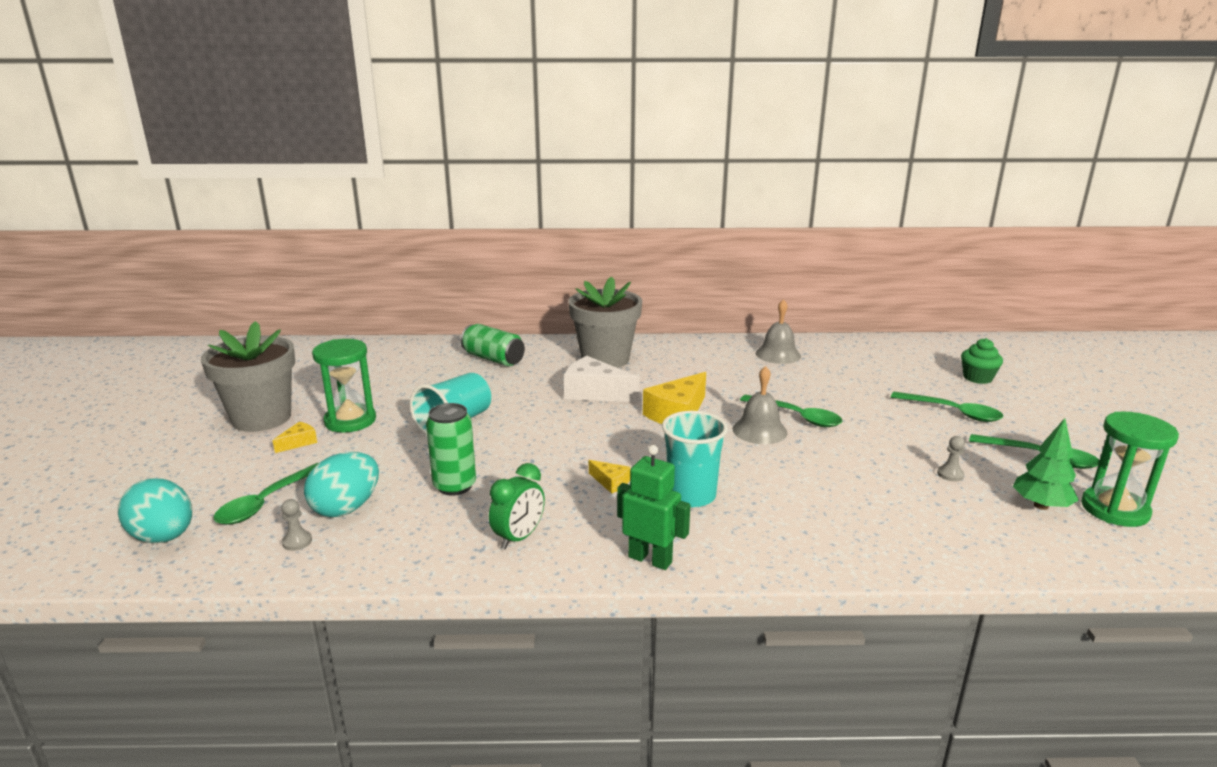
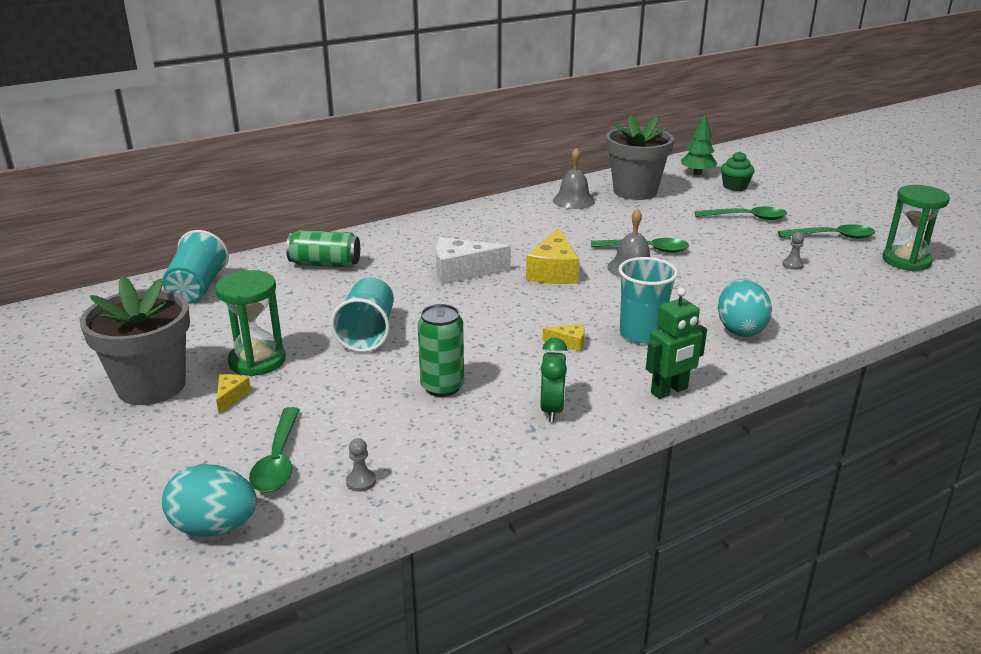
camera: 30 degrees left, 5 degrees up
turquoise egg [304,452,379,517] -> turquoise egg moved to [718,279,772,337]
grey flower pot [568,277,642,368] -> grey flower pot moved to [606,116,674,200]
green robot [617,445,690,570] -> green robot turned 150 degrees clockwise [646,288,707,399]
green tree [1013,418,1079,510] -> green tree moved to [681,114,718,175]
none -> turquoise cup [162,230,229,303]

